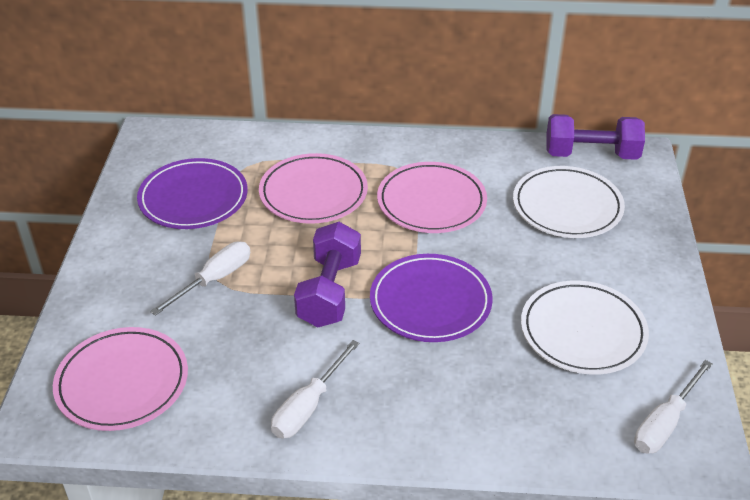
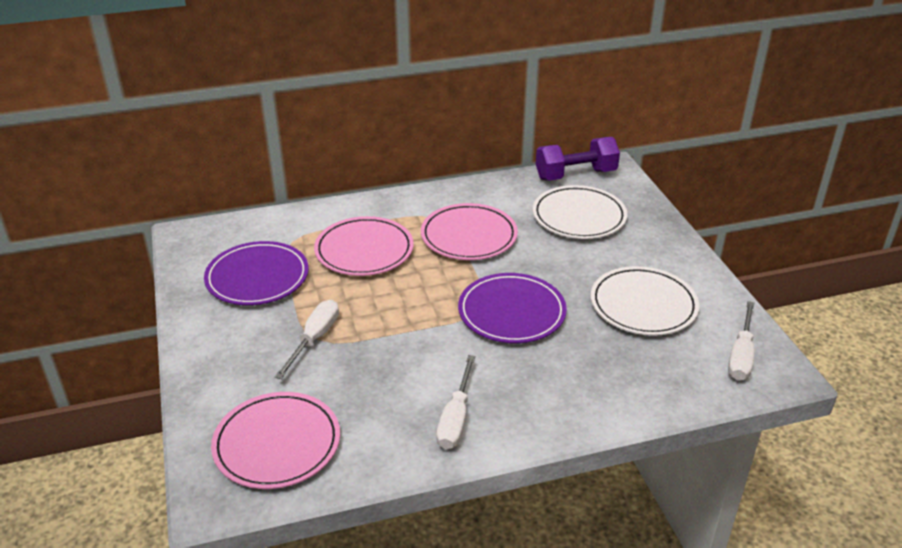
camera: 20 degrees left, 5 degrees down
purple dumbbell [294,222,361,327] -> none

